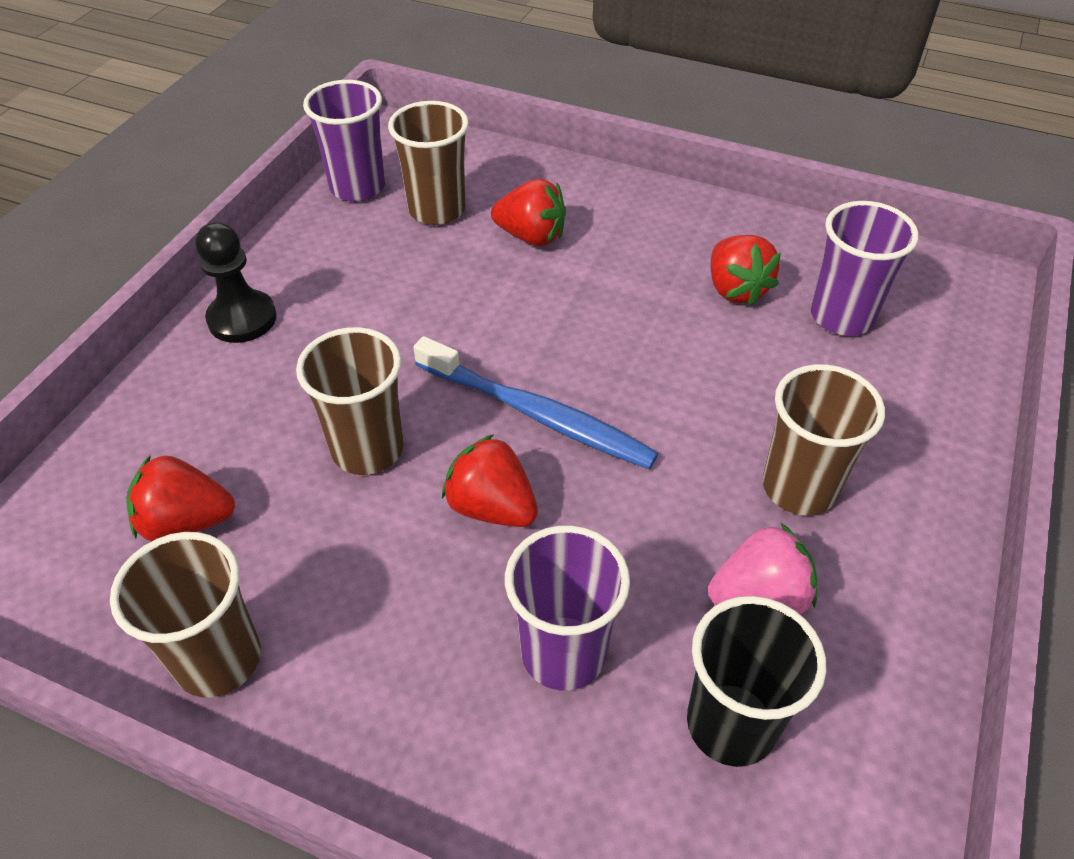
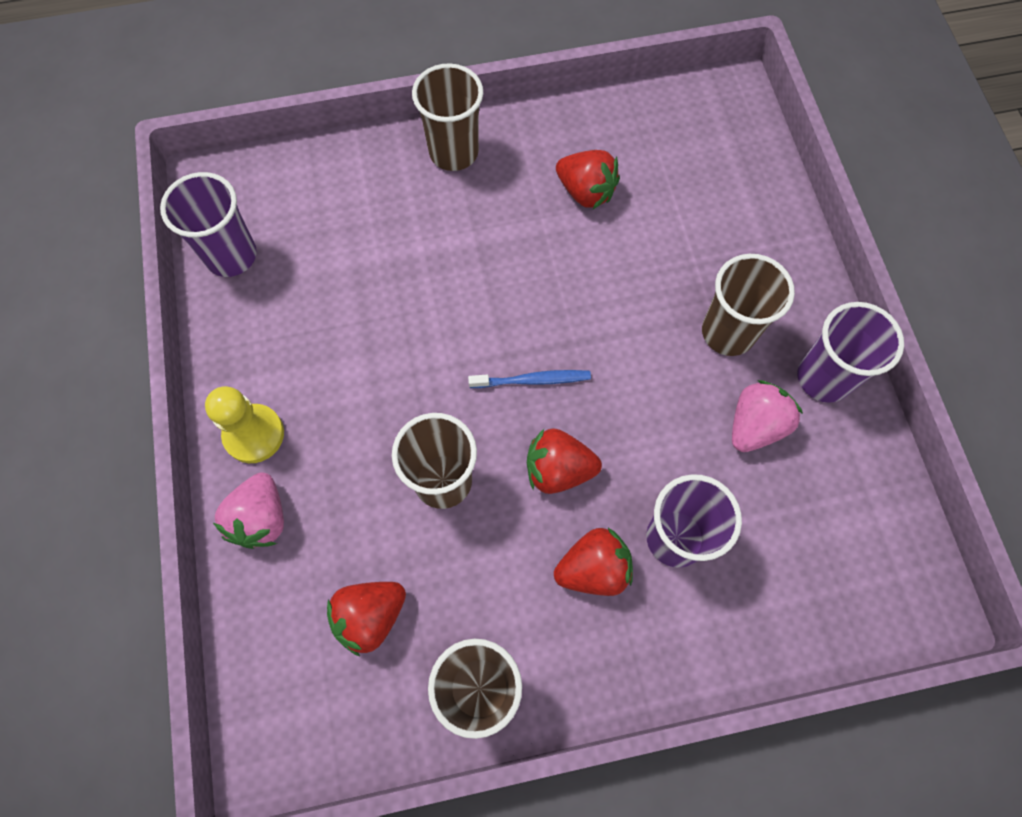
camera: 35 degrees left, 20 degrees up
black pawn [195,222,277,343] -> yellow pawn [205,386,284,463]
brown cup [388,101,469,225] -> brown cup moved to [412,63,483,171]
blue toothbrush [413,336,659,469] -> blue toothbrush [468,370,591,388], size x0.57
red strawberry [491,179,566,246] -> red strawberry moved to [554,528,633,596]
black cup [687,596,826,767] -> none
purple cup [811,201,919,336] -> purple cup moved to [797,302,904,403]
none -> pink strawberry [213,472,284,549]

